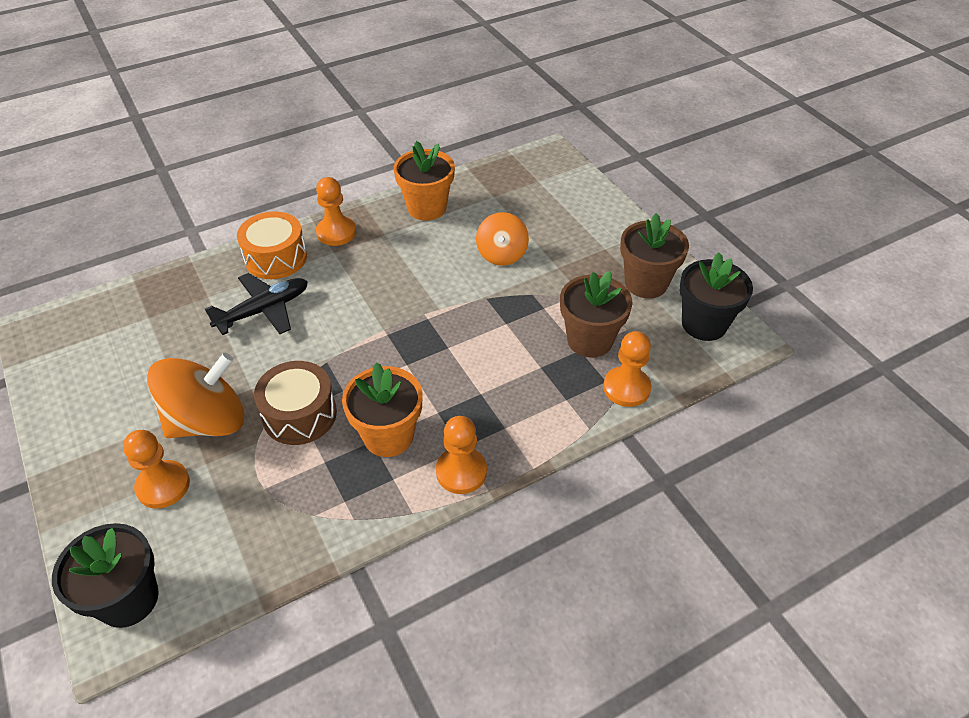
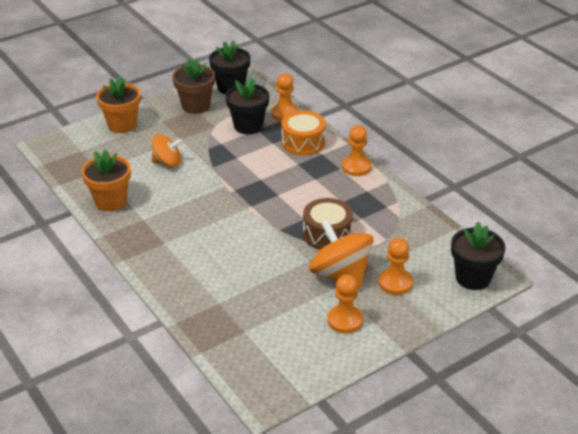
camera: 95 degrees left, 10 degrees down
black plane [205,273,308,335] -> none
orange drum [237,211,307,279] -> orange drum moved to [282,111,326,156]
orange pawn [316,177,356,246] -> orange pawn moved to [328,275,363,334]
orange flower pot [342,362,423,457] -> orange flower pot moved to [96,76,141,133]
brown flower pot [560,271,633,358] -> black flower pot [225,77,269,134]

